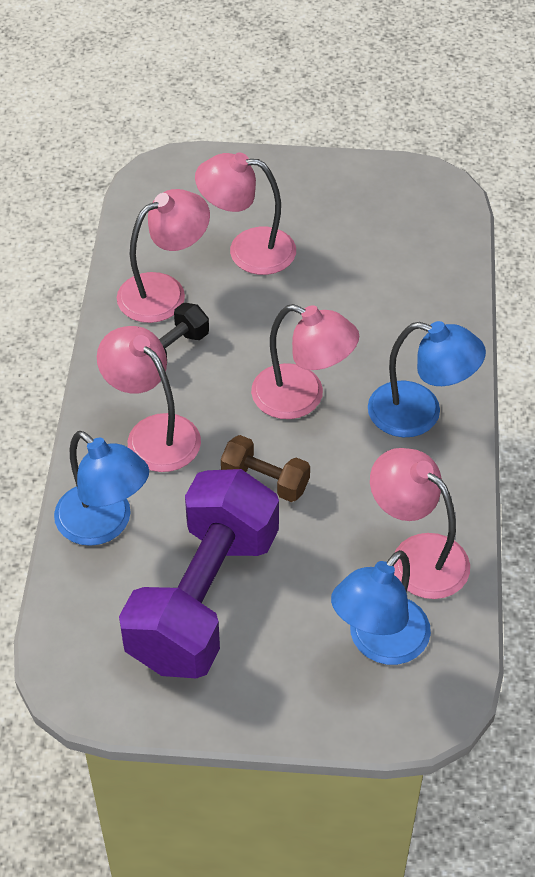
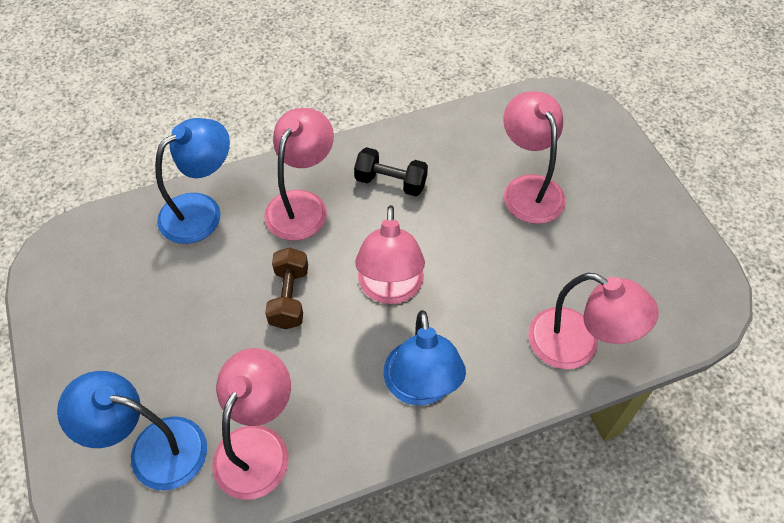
camera: 65 degrees right, 5 degrees up
blue lamp [54,431,149,546] -> blue lamp turned 150 degrees counterclockwise [155,118,230,244]
pink lamp [117,189,210,323] -> pink lamp moved to [528,273,659,369]
purple dumbbell [119,469,279,678] -> none

